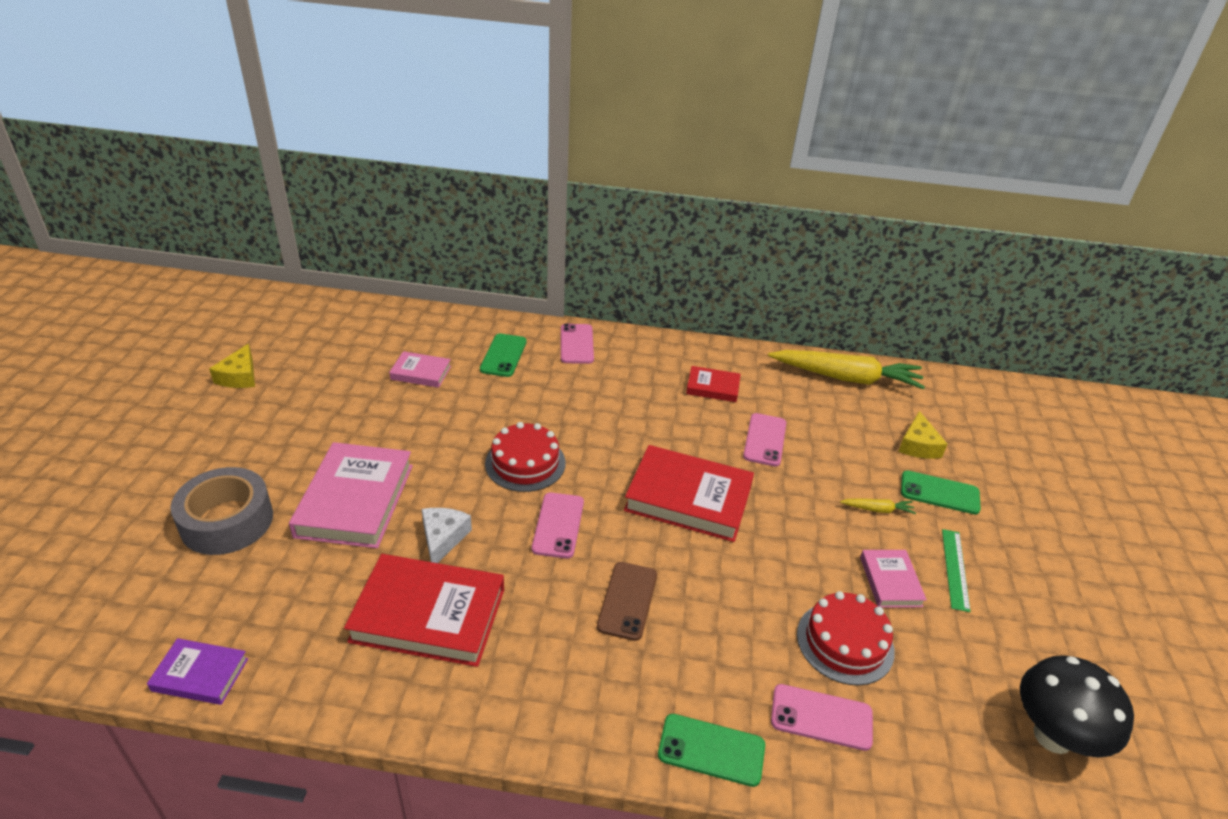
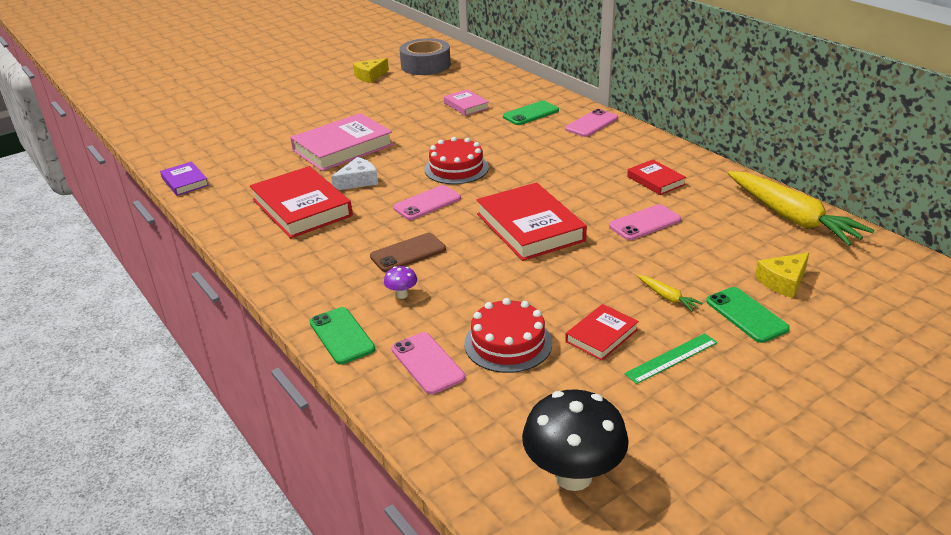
camera: 50 degrees right, 5 degrees down
grey tape [170,467,273,555] -> grey tape moved to [399,38,451,75]
pink book [860,550,927,608] -> red book [565,304,639,361]
none -> purple mushroom [384,266,417,299]

